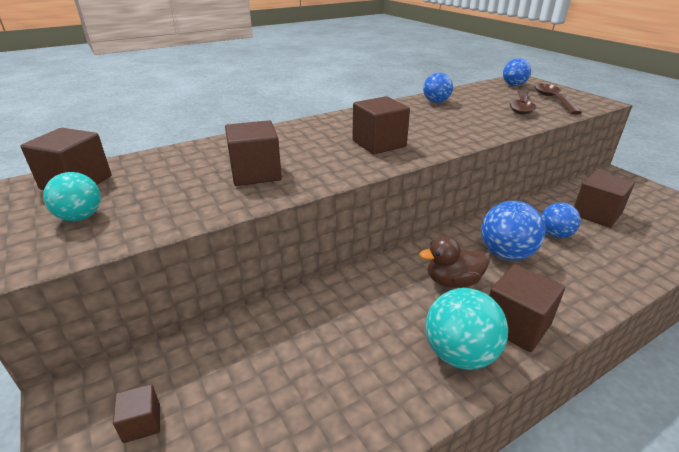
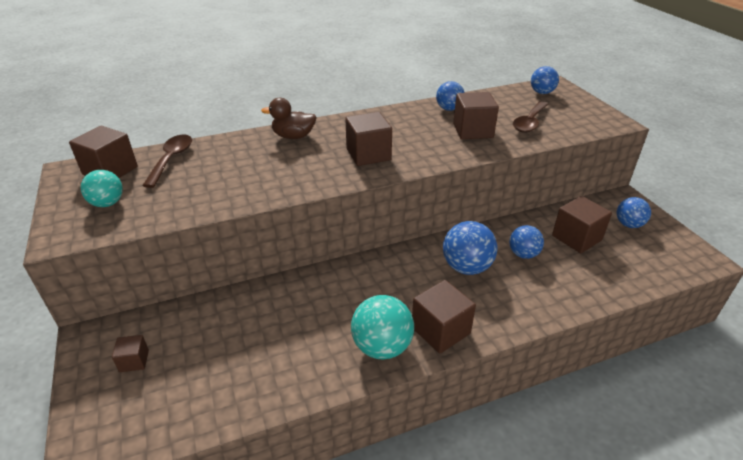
camera: 10 degrees right, 5 degrees up
brown cube [225,120,282,186] -> brown cube moved to [453,92,499,139]
brown duck [419,236,490,288] -> brown duck moved to [261,98,317,139]
brown spoon [535,83,582,115] -> brown spoon moved to [142,134,192,188]
none -> blue ball [617,197,651,228]

